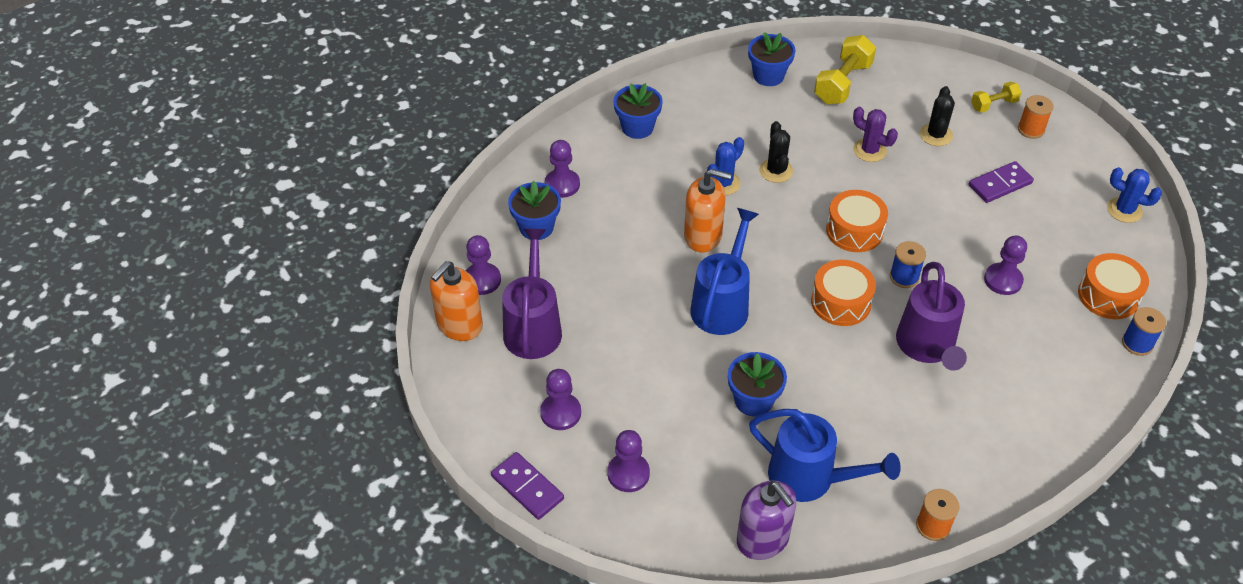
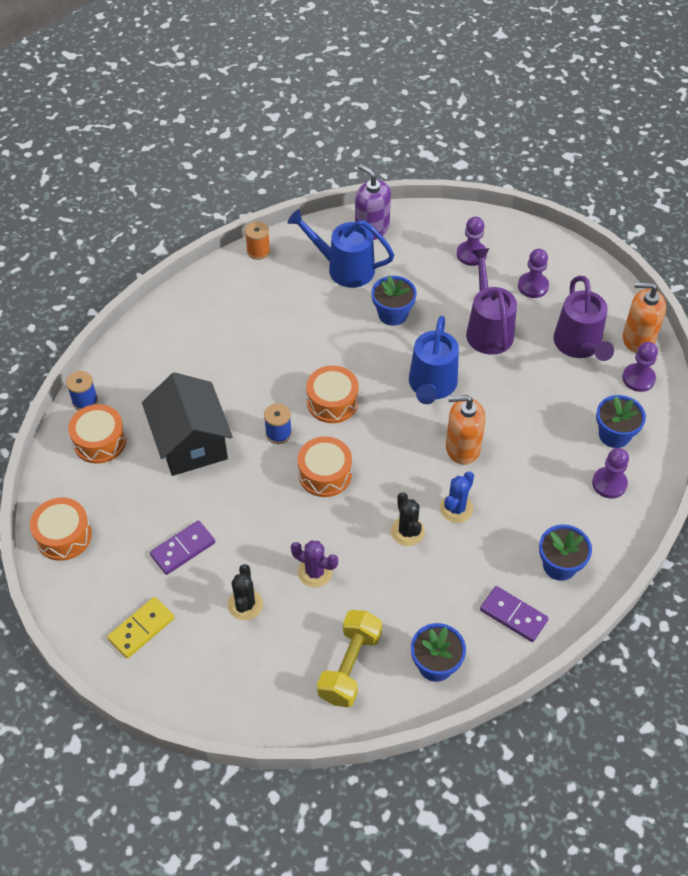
camera: 170 degrees right, 5 degrees up
orange soap dispenser [430,261,483,341] -> orange soap dispenser turned 105 degrees counterclockwise [623,282,666,353]
purple domino [491,452,564,520] -> purple domino moved to [480,586,548,642]
purple watering can [896,262,967,371] -> purple watering can moved to [466,248,517,355]
yellow dumbbell [971,82,1022,112] -> none
purple pawn [984,235,1027,295] -> black house [142,372,233,476]
orange spool [1018,95,1054,139] -> yellow domino [107,597,174,658]
blue cactus [1107,167,1162,223] -> orange drum [30,498,92,561]

